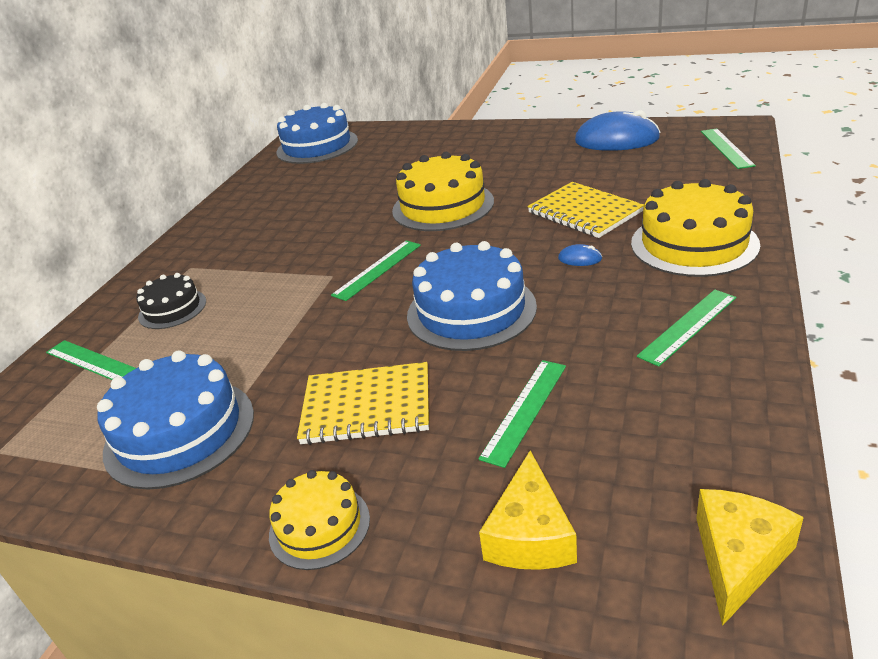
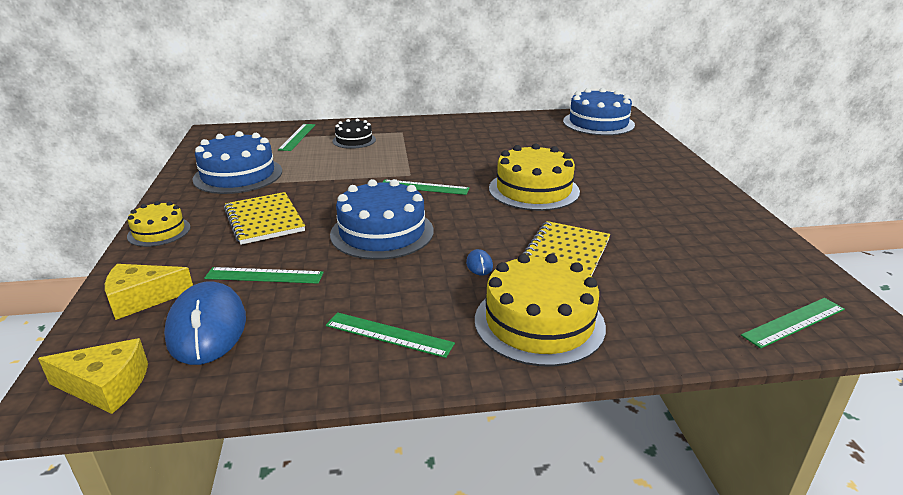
camera: 60 degrees right, 5 degrees down
blue mouse [575,110,660,151] -> blue mouse moved to [164,281,246,365]

